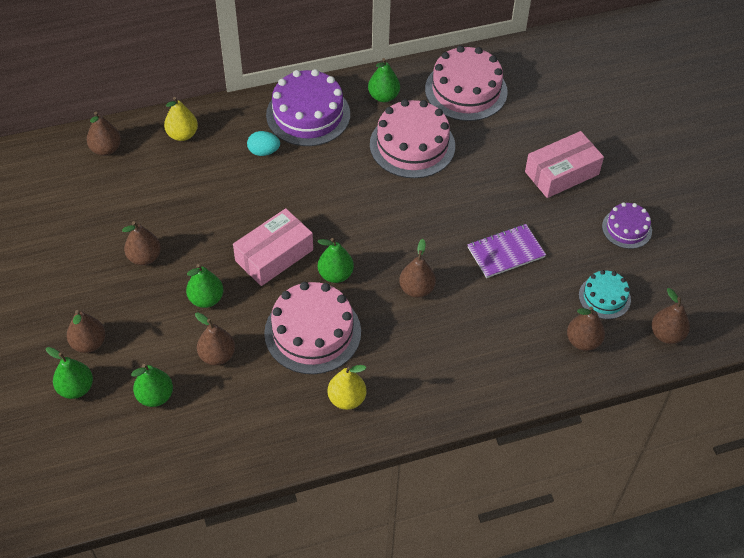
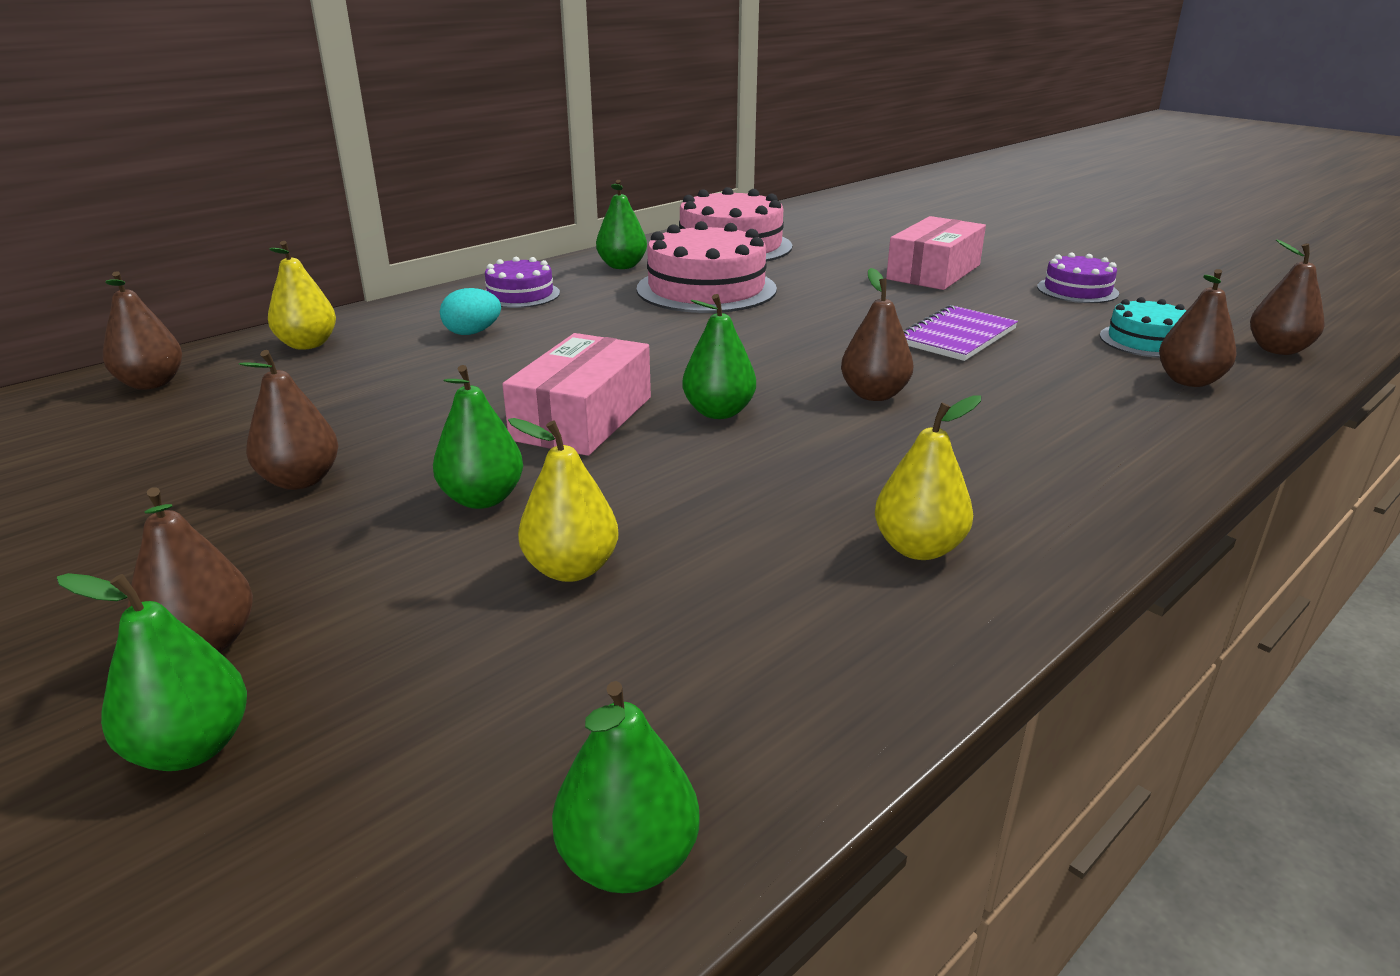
camera: 25 degrees left, 25 degrees down
green pear [131,364,173,407] -> green pear moved to [552,681,700,893]
brown pear [195,312,235,365] -> yellow pear [508,418,618,582]
pink cake [264,282,361,374] -> none
purple cake [266,69,350,146] -> purple cake [485,257,560,308], size x0.55

